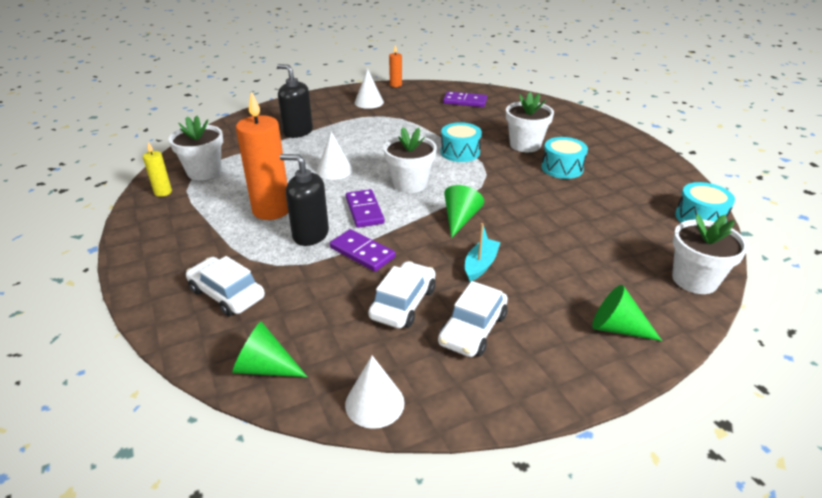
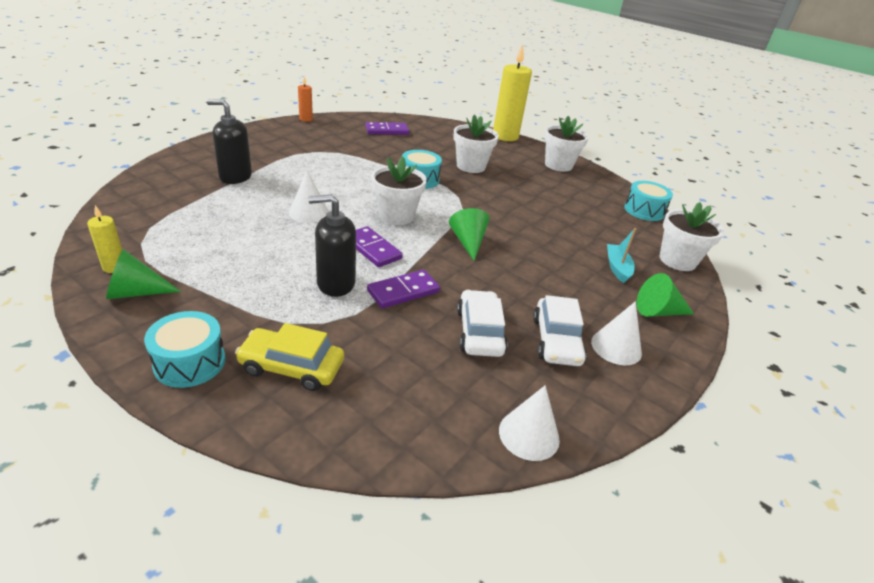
camera: 30 degrees left, 0 degrees up
white flower pot [169,116,223,180] -> white flower pot moved to [544,116,589,172]
white car [186,256,265,317] -> yellow car [235,323,344,391]
green cone [232,322,307,377] -> green cone moved to [106,249,181,299]
orange candle [236,92,288,220] -> none
purple domino [330,229,396,272] -> purple domino turned 45 degrees counterclockwise [367,270,440,308]
white cone [355,69,384,109] -> white cone moved to [591,301,642,365]
turquoise boat [465,223,501,282] -> turquoise boat moved to [607,228,636,283]
turquoise drum [541,137,588,179] -> turquoise drum moved to [144,311,226,388]
none -> yellow candle [493,44,532,141]

